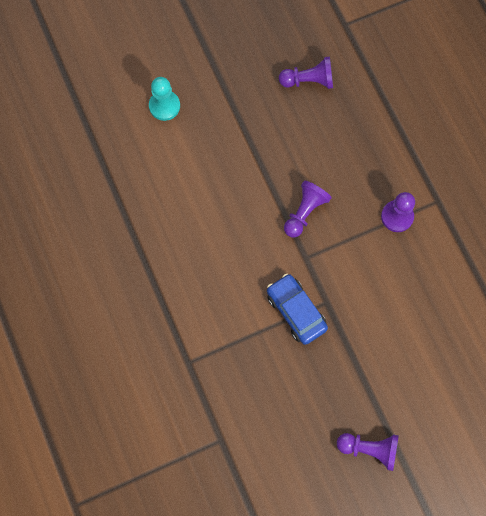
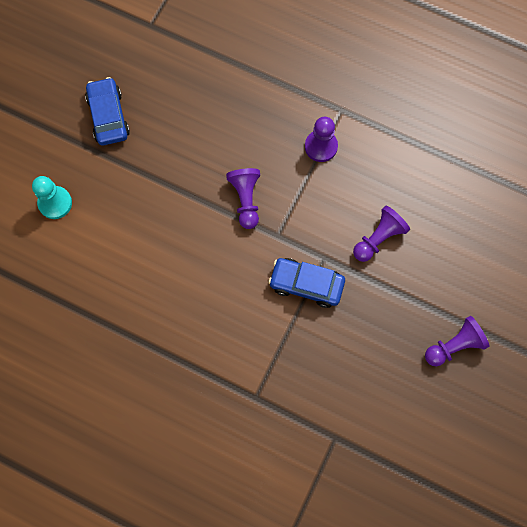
camera: 40 degrees left, 0 degrees up
purple pawn [279,56,333,89] -> purple pawn moved to [353,206,410,262]
none -> blue car [85,77,130,145]

